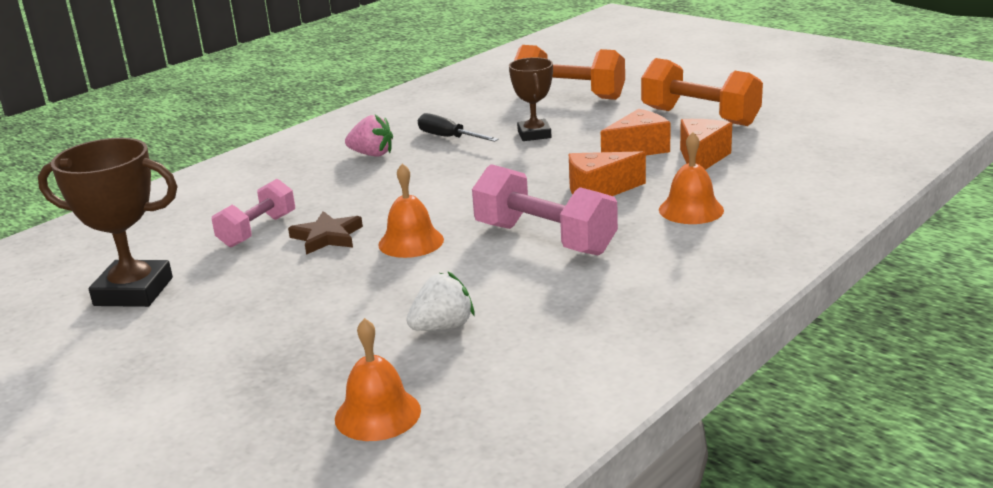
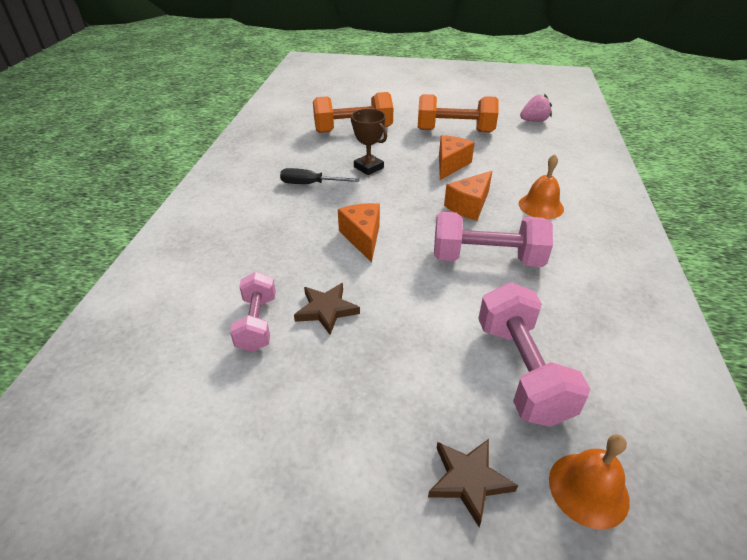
camera: 35 degrees left, 15 degrees up
brown trophy [38,138,178,307] -> none
pink strawberry [345,115,393,157] -> pink strawberry moved to [520,94,552,122]
orange bell [378,163,444,258] -> none
white strawberry [406,272,475,331] -> pink dumbbell [478,282,590,427]
orange cheese [680,119,732,170] -> orange cheese moved to [338,203,380,263]
none -> brown star [428,439,518,527]

